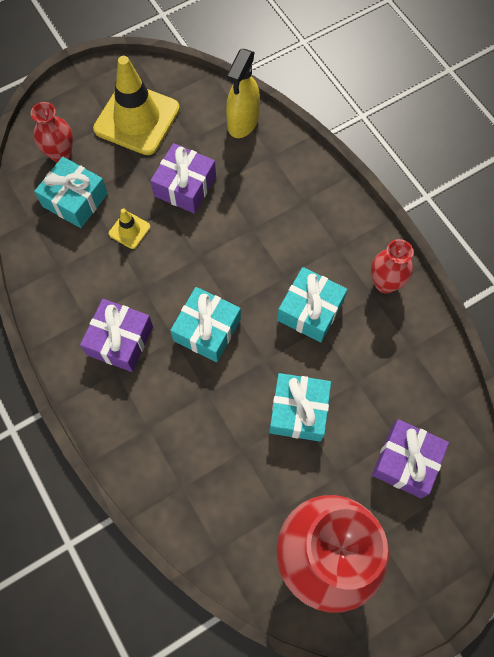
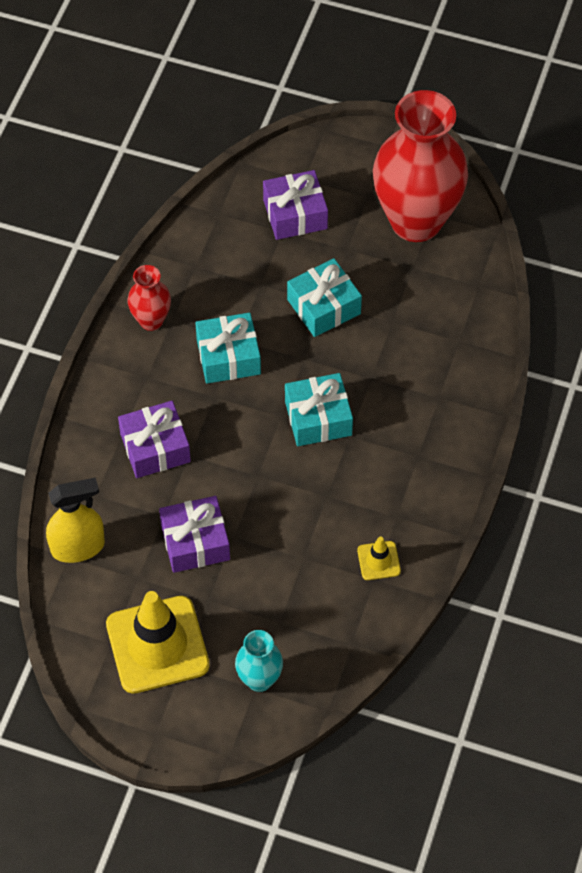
camera: 130 degrees left, 10 degrees down
red vase [31,102,73,163] -> turquoise vase [235,630,283,692]
turquoise gift [34,157,108,228] -> none
purple gift [80,299,153,372] -> purple gift moved to [118,401,191,478]
yellow traffic cone [109,208,150,249] -> yellow traffic cone moved to [357,536,401,580]

